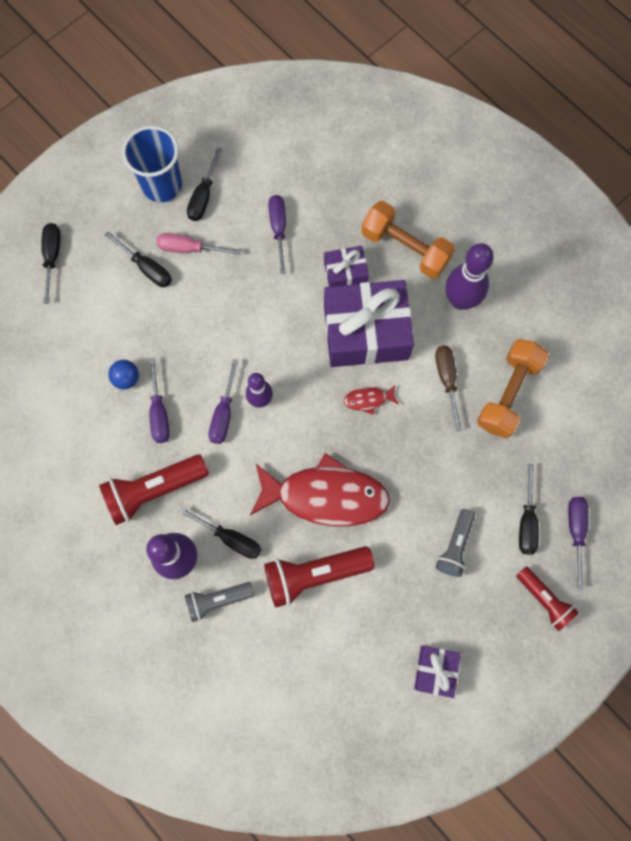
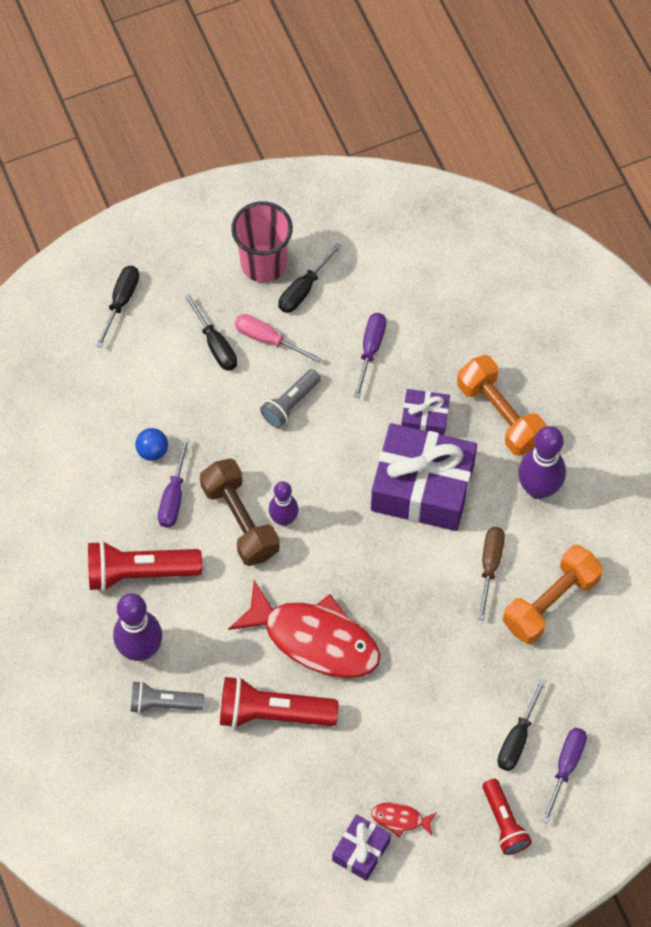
camera: 20 degrees right, 10 degrees down
blue cup [122,126,182,202] -> pink cup [231,201,293,283]
black screwdriver [179,507,261,559] -> none
purple screwdriver [208,359,239,444] -> brown dumbbell [200,458,280,566]
red fish [344,384,399,415] -> red fish moved to [371,802,437,837]
grey flashlight [435,509,475,577] -> grey flashlight moved to [260,369,321,428]

